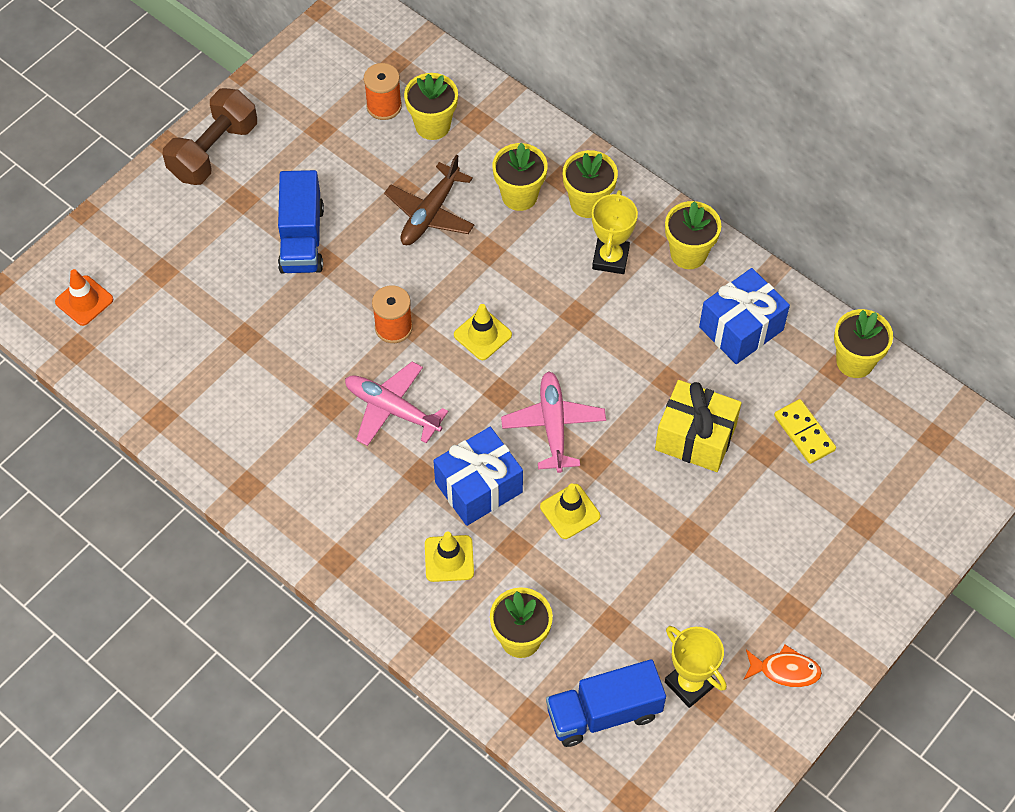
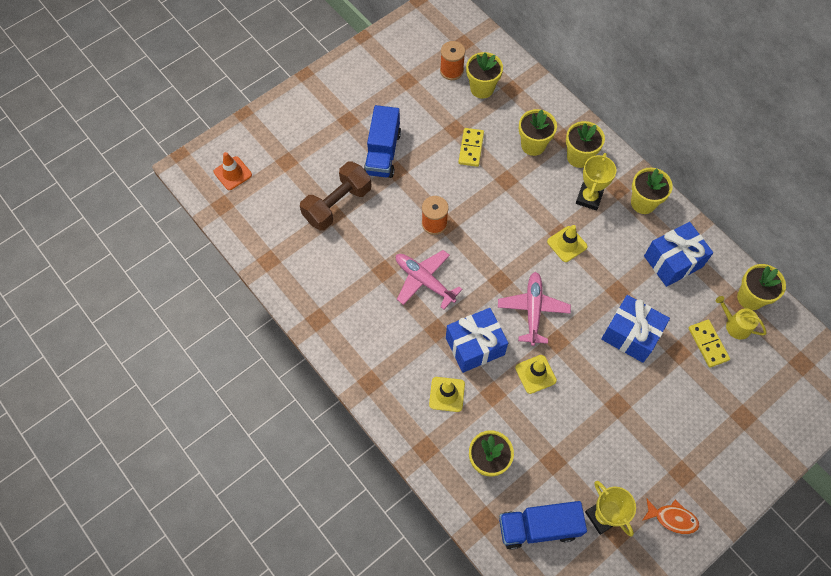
camera: 10 degrees right, 5 degrees up
brown dumbbell [163,88,257,185] -> brown dumbbell moved to [300,162,372,231]
brown plane [384,154,475,245] -> yellow domino [458,128,484,167]
yellow traffic cone [454,304,512,360] -> yellow traffic cone moved to [547,225,588,262]
yellow gift [655,380,742,472] -> blue gift [601,295,670,363]
none -> yellow watering can [716,296,767,340]

